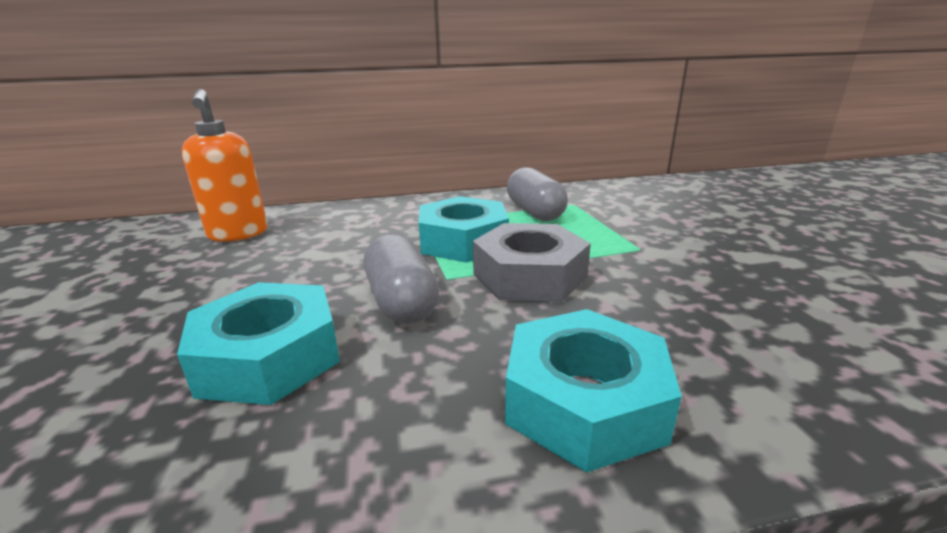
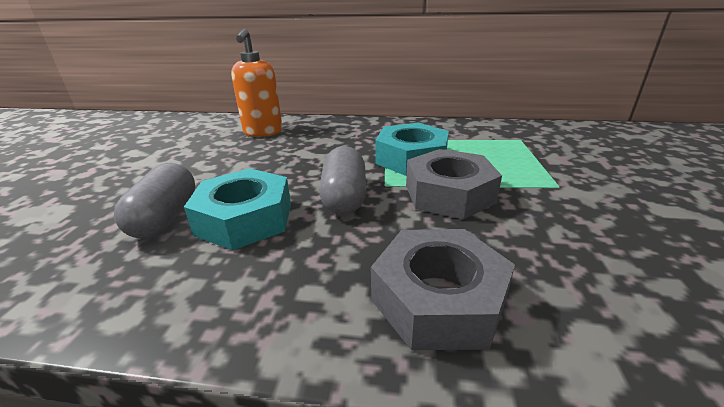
camera: 20 degrees right, 5 degrees up
turquoise nut [505,309,682,473] -> grey nut [371,229,515,350]
grey capsule [507,167,568,221] -> grey capsule moved to [114,163,195,239]

